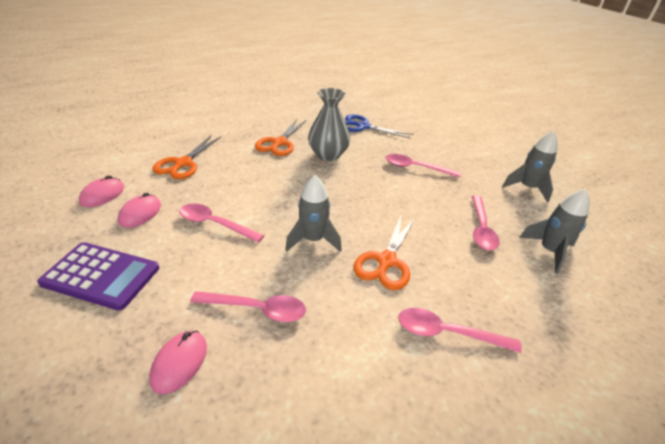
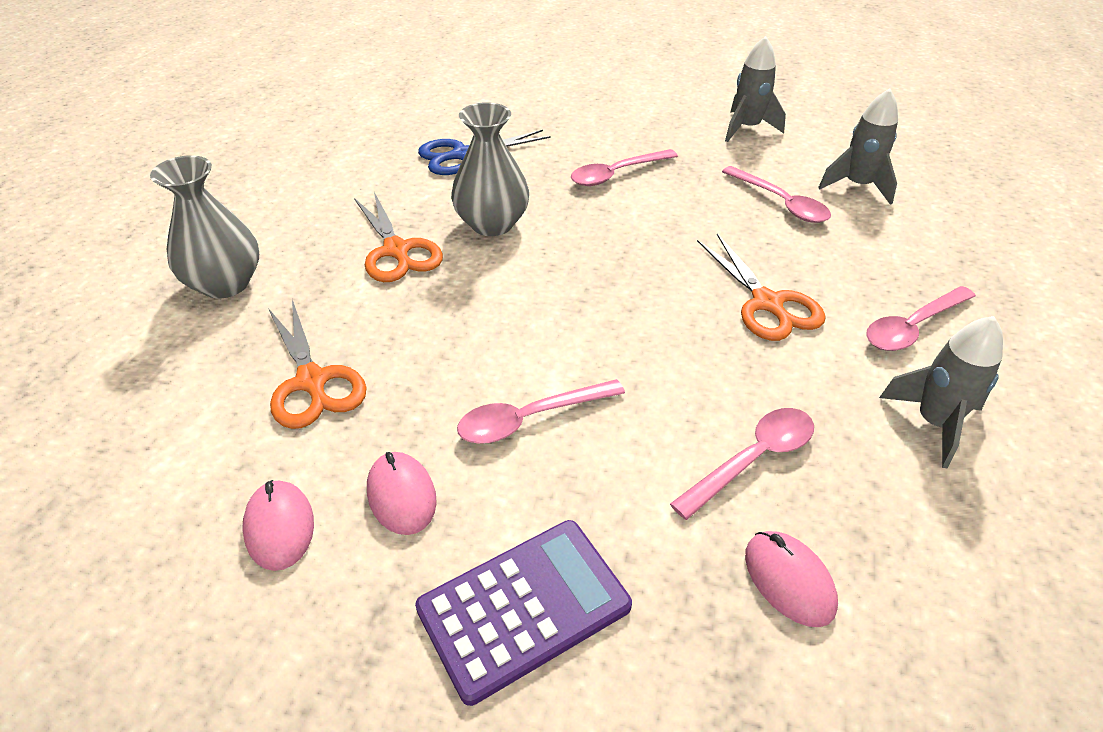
camera: 45 degrees left, 5 degrees up
grey rocket [285,175,341,252] -> grey rocket moved to [879,316,1003,469]
none -> grey vase [150,156,259,299]

